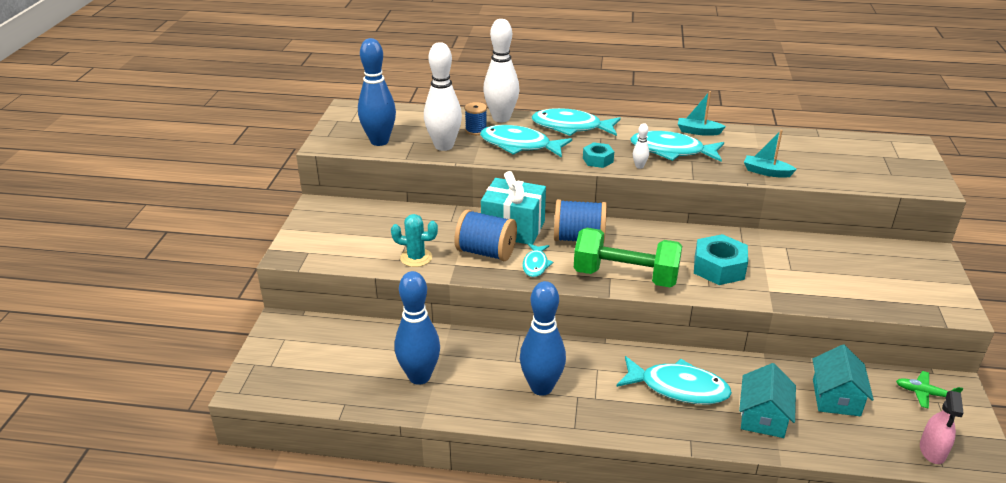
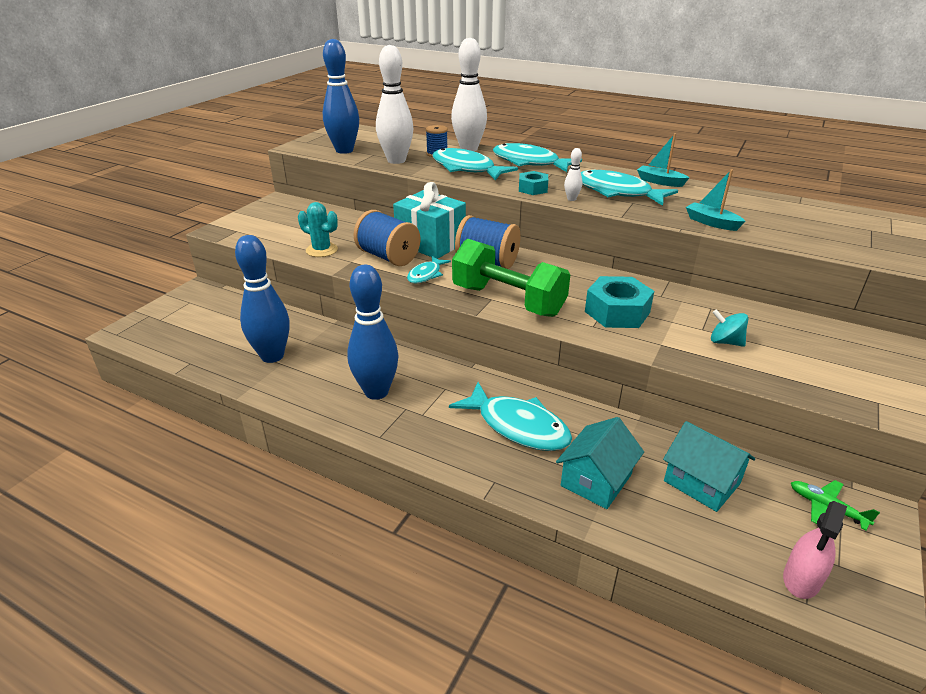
camera: 20 degrees right, 0 degrees up
turquoise house [812,345,874,416] -> turquoise house turned 75 degrees counterclockwise [663,421,755,512]
none -> turquoise spinning top [711,309,748,347]

